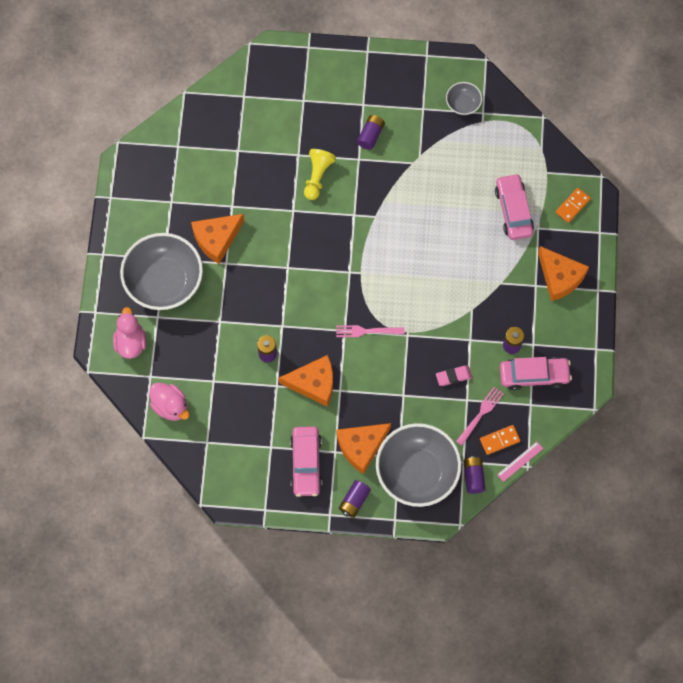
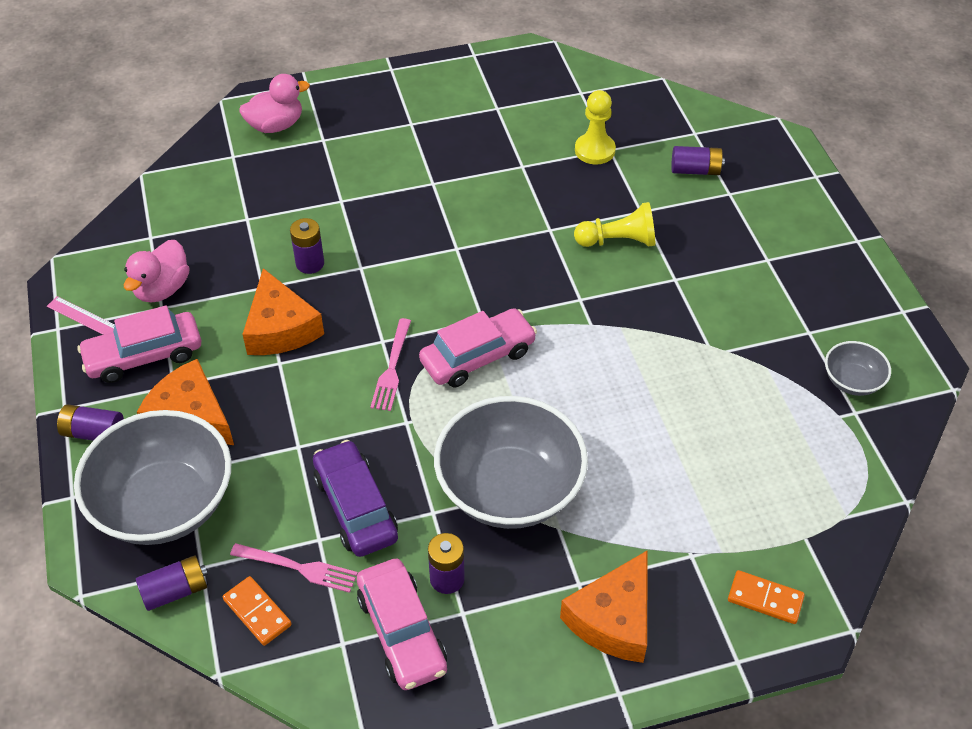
camera: 70 degrees right, 20 degrees down
grey bowl [120,233,203,310] -> grey bowl moved to [434,396,588,529]
pink duck [150,382,189,421] -> pink duck moved to [124,240,190,302]
orange cheese [191,214,244,264] -> none
pink fork [336,325,405,337] -> pink fork turned 150 degrees counterclockwise [370,318,411,411]
purple battery [357,115,385,150] -> purple battery moved to [671,146,725,175]
pink eraser [436,366,472,386] -> purple car [313,440,398,557]
pink car [495,173,534,240] -> pink car moved to [419,308,537,387]
pink ruler [497,442,543,482] -> pink ruler moved to [47,296,115,335]
none -> yellow pawn [575,90,616,164]

